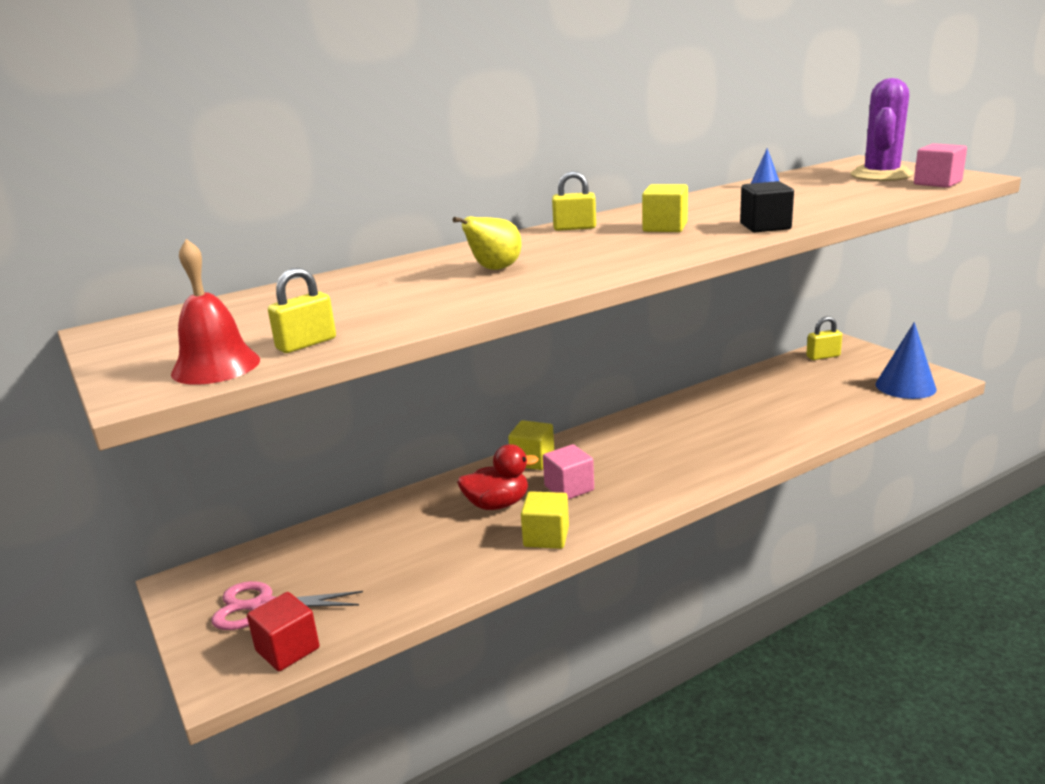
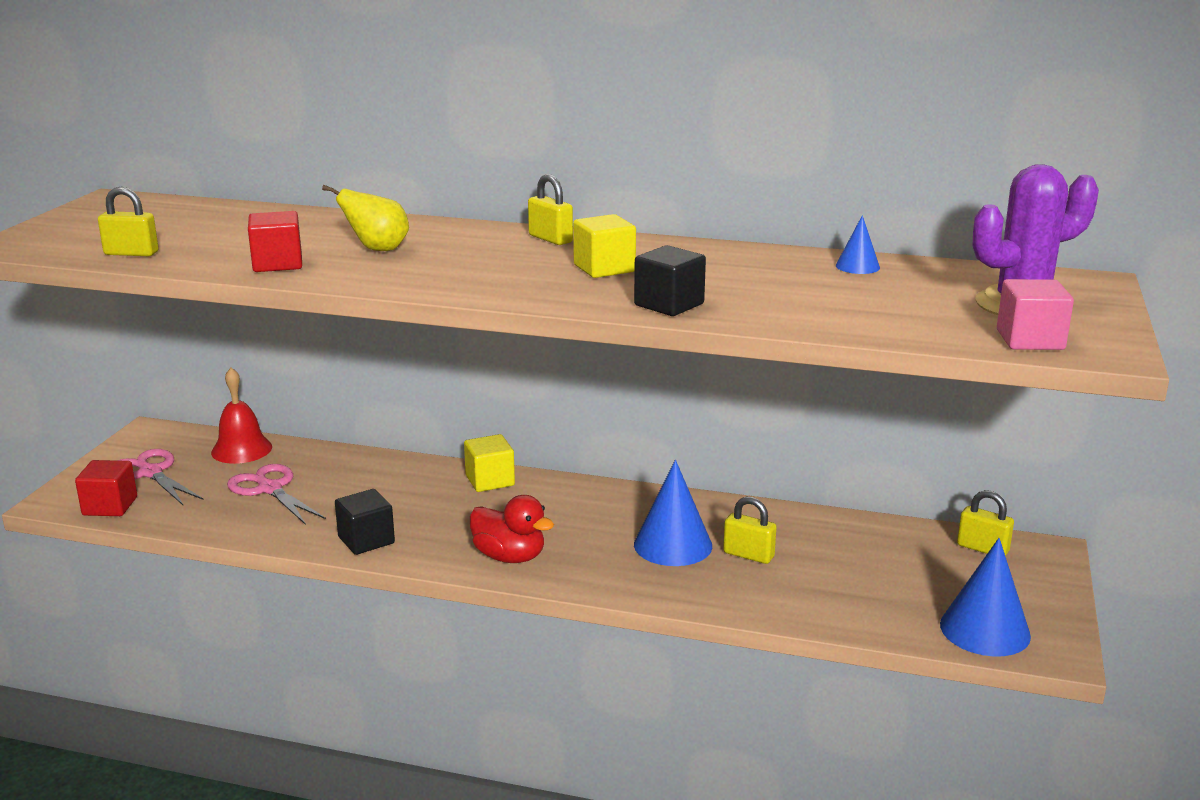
camera: 45 degrees right, 0 degrees up
red bell [171,239,260,385] -> red bell moved to [211,367,272,464]
red duck [457,444,539,510] -> red duck moved to [469,495,554,563]
yellow cube [521,491,569,549] -> black cube [335,489,395,555]
pink cube [543,444,594,500] -> none
none -> pink scissors [227,464,326,525]
none -> red cube [248,211,302,272]
none -> blue cone [634,460,712,566]
none -> yellow padlock [723,497,777,564]

